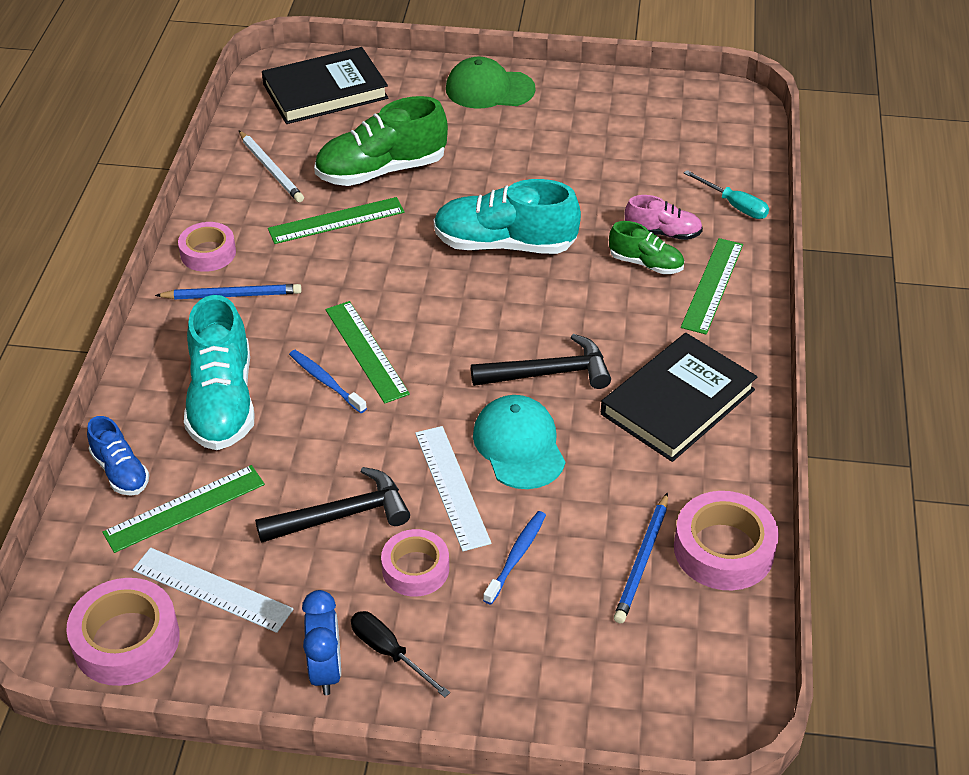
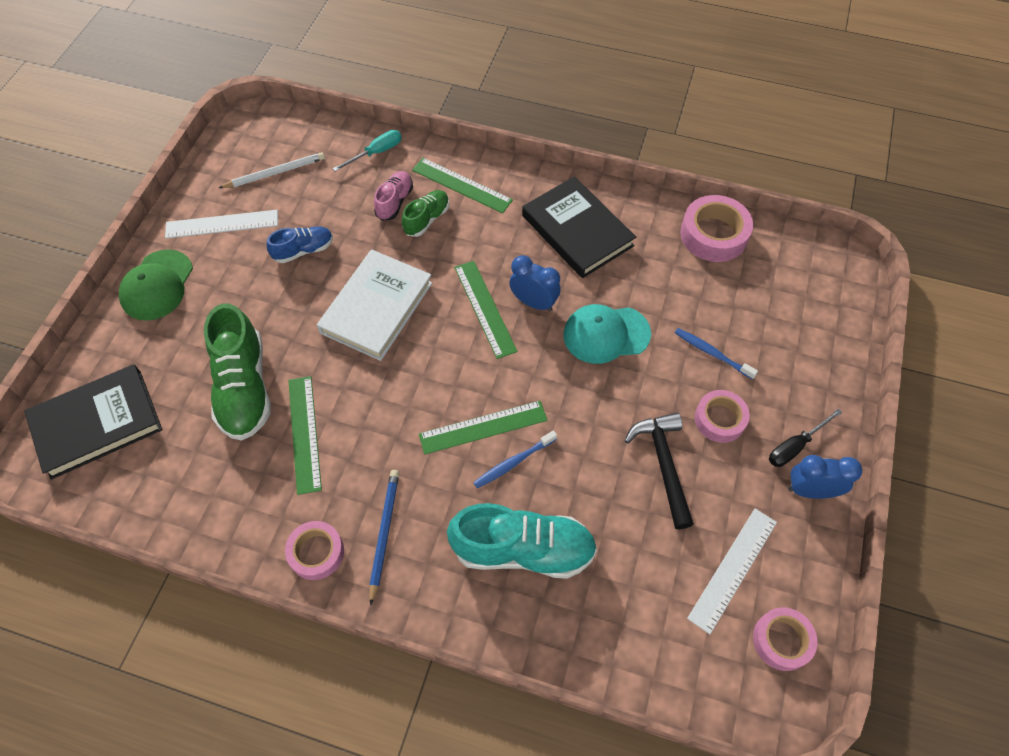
camera: 80 degrees left, 15 degrees up
pink tape [66,578,180,686] -> pink tape [753,607,818,671], size x0.67
blue shoe [87,416,149,496] -> blue shoe moved to [266,226,333,263]
green ruler [102,465,265,553] -> green ruler moved to [454,261,517,359]
white pencil [239,131,304,202] -> white pencil moved to [219,152,325,188]
black book [262,47,388,124] -> black book turned 75 degrees clockwise [24,364,162,480]
white ruler [415,426,491,551] -> white ruler moved to [165,210,278,238]
turquoise shoe [434,179,581,254] -> white book [317,249,432,361]
black hammer [471,334,611,389] -> blue clock [509,255,561,312]
blue pencil [614,492,668,624] -> none

